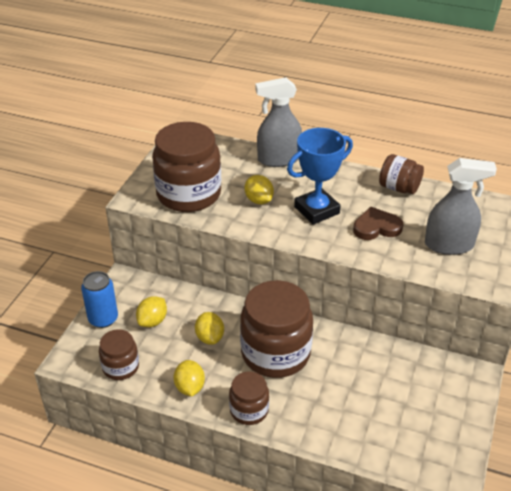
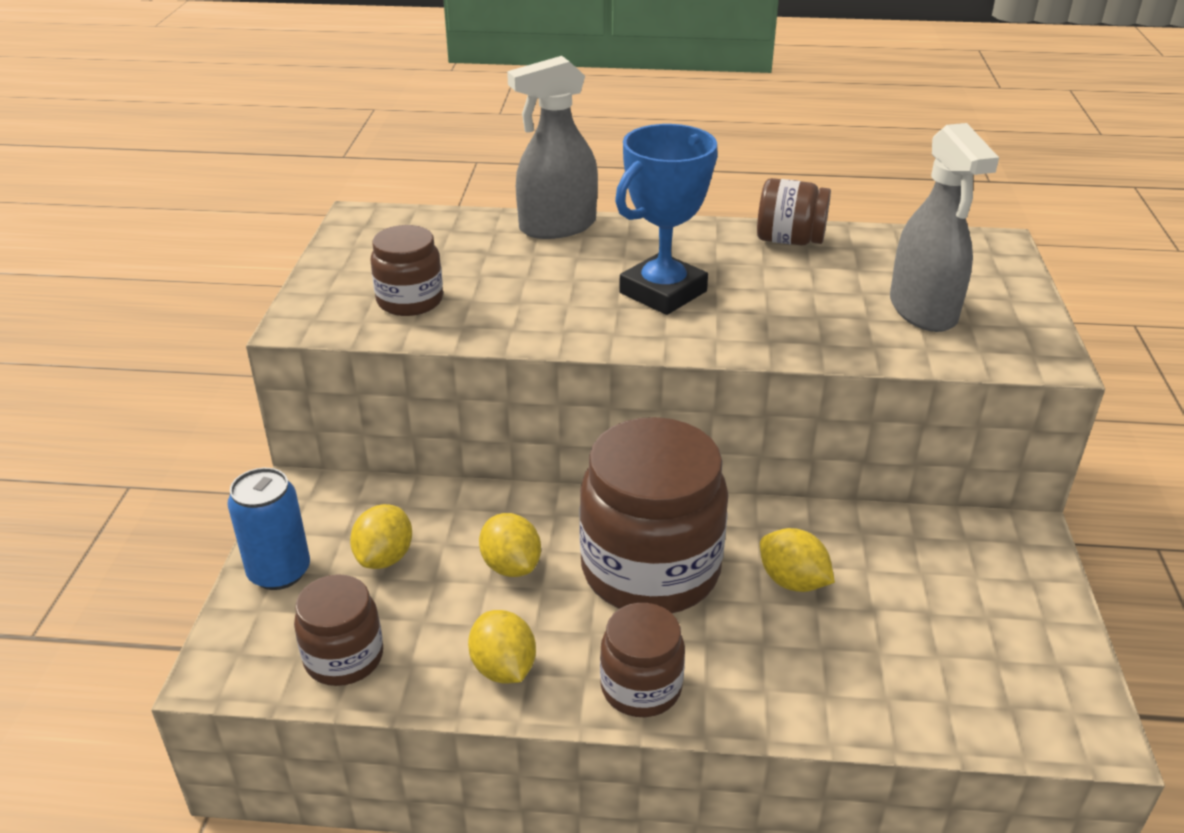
camera: 15 degrees left, 5 degrees down
brown jar [152,122,221,212] -> brown jar [371,225,443,316], size x0.52
yellow lemon [244,175,274,204] -> yellow lemon moved to [760,528,835,592]
brown heart [353,207,404,240] -> none
grey spray bottle [425,158,497,255] -> grey spray bottle turned 90 degrees clockwise [890,123,999,332]

